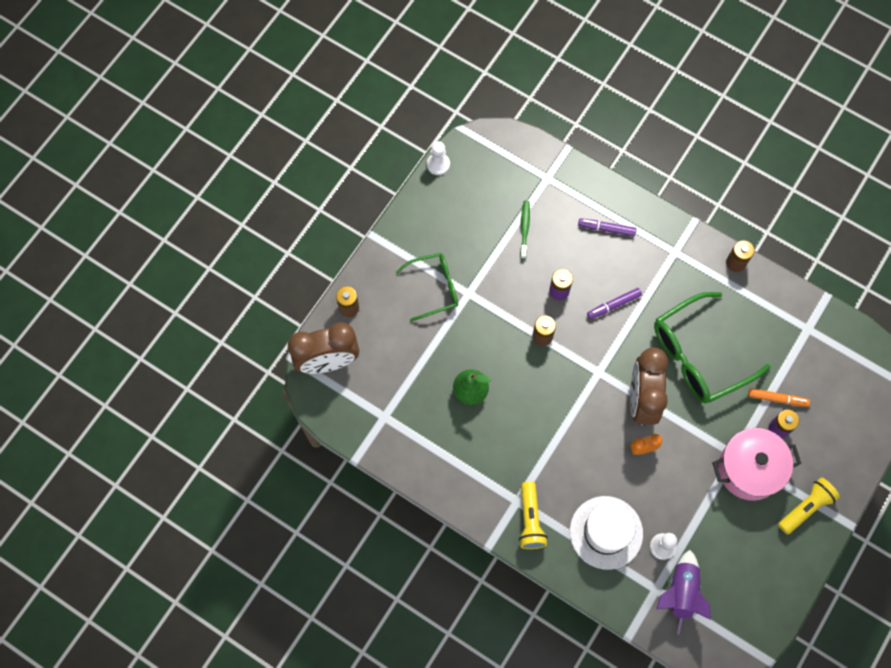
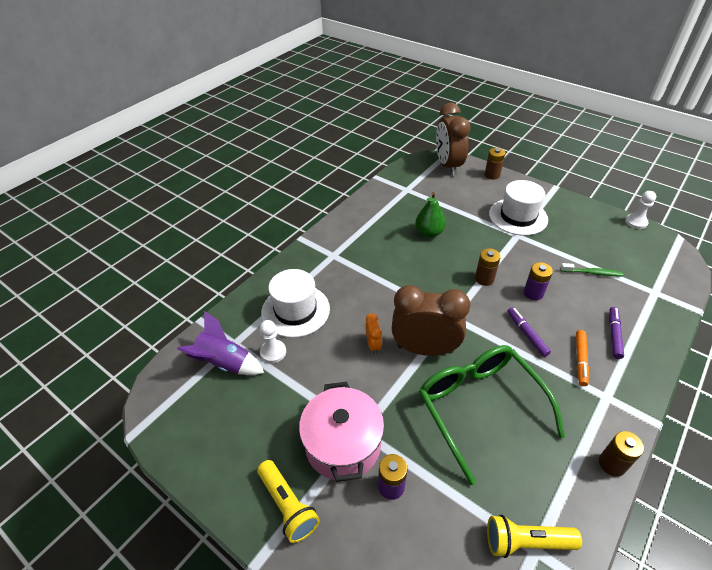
camera: 95 degrees right, 25 degrees down
green glasses [396,253,458,322] -> white hat [489,180,548,236]
yellow flashlight [519,482,548,549] -> yellow flashlight moved to [487,515,582,558]
orange marker [748,388,810,407] -> orange marker moved to [576,330,589,386]

